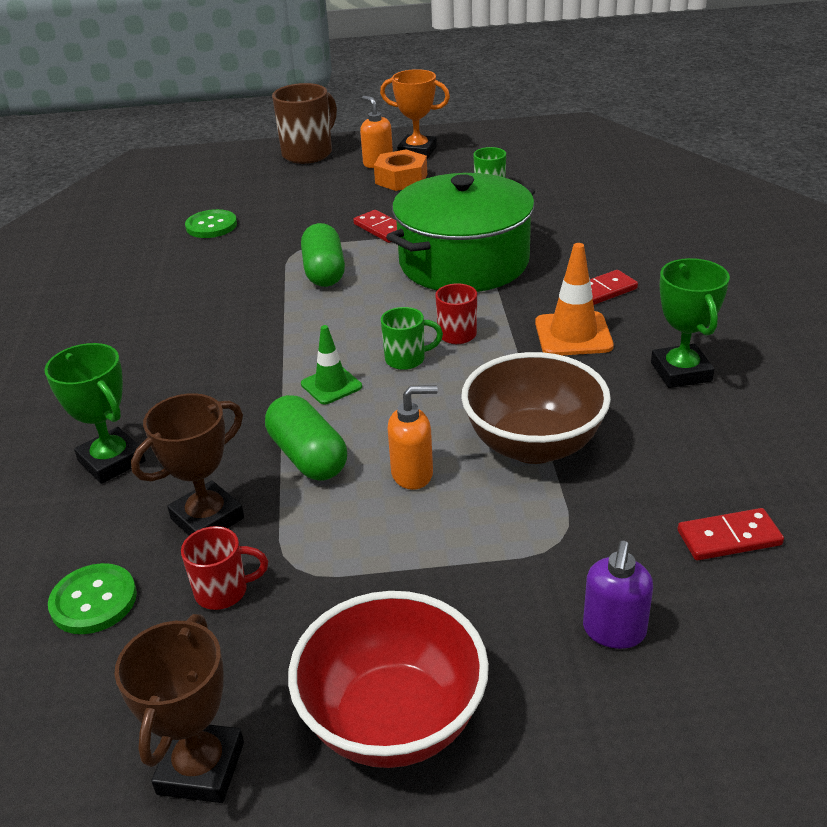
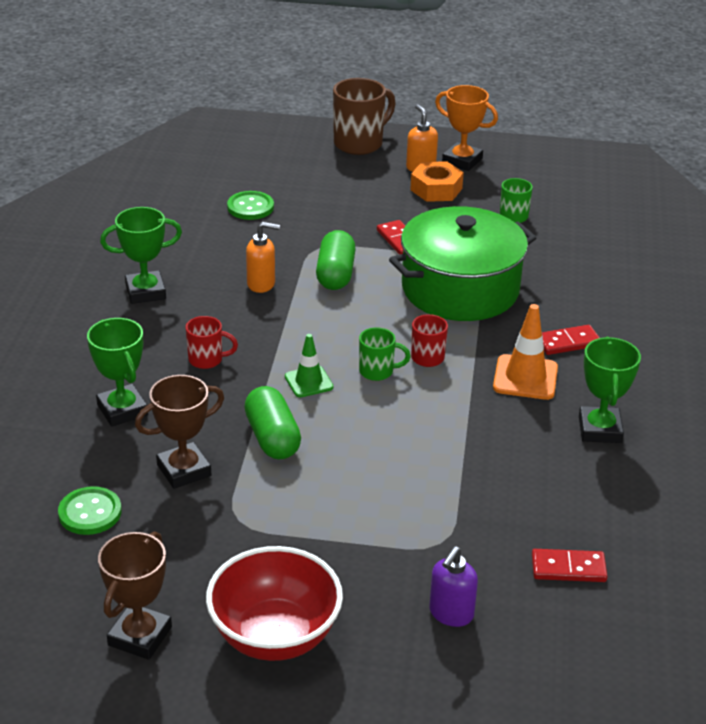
camera: 10 degrees right, 0 degrees up
red mug [181,526,268,610] -> red mug moved to [186,316,238,369]
orange soap dispenser [388,385,438,490] -> orange soap dispenser moved to [246,222,280,293]
brown bowl [461,352,611,464] -> none
none -> green trophy [100,207,182,304]

